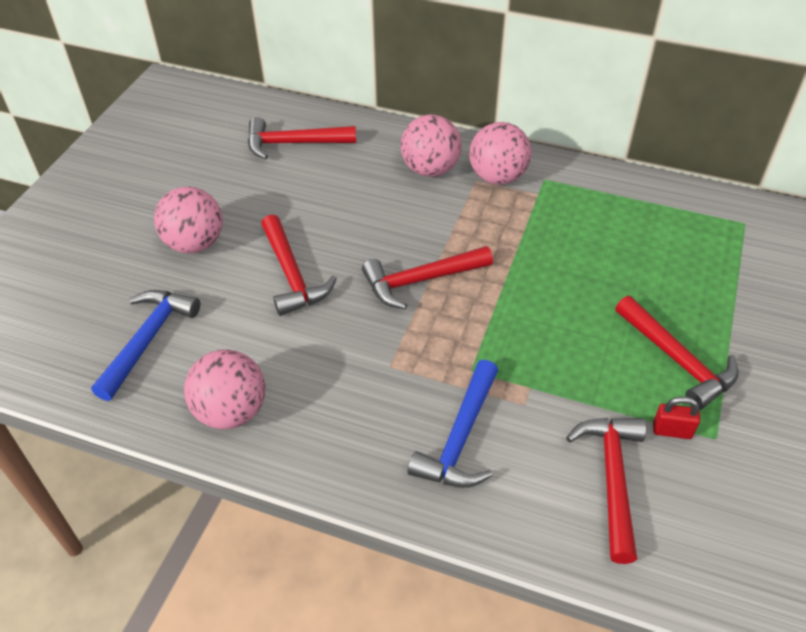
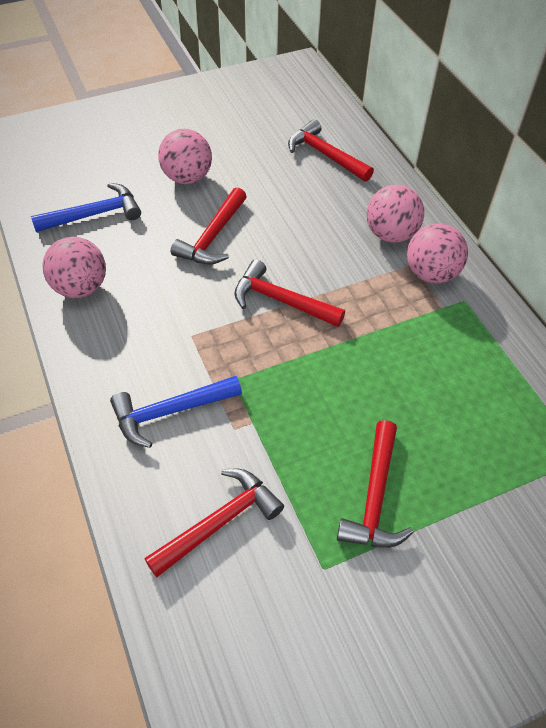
camera: 45 degrees right, 5 degrees up
red padlock [653,396,700,439] -> none

